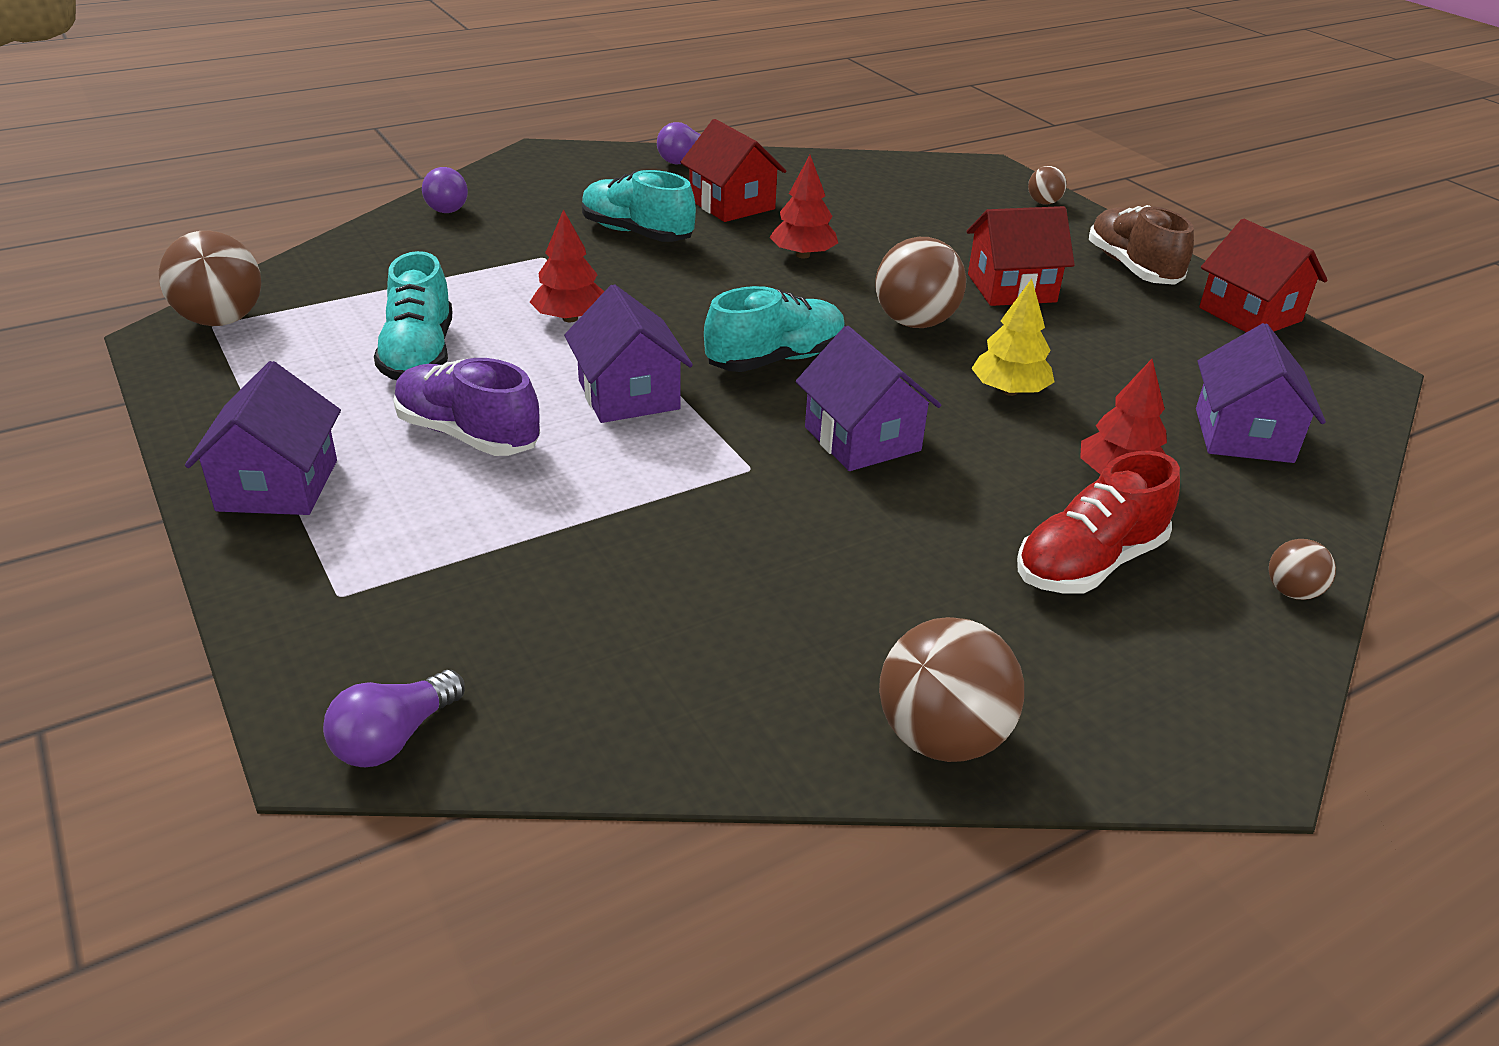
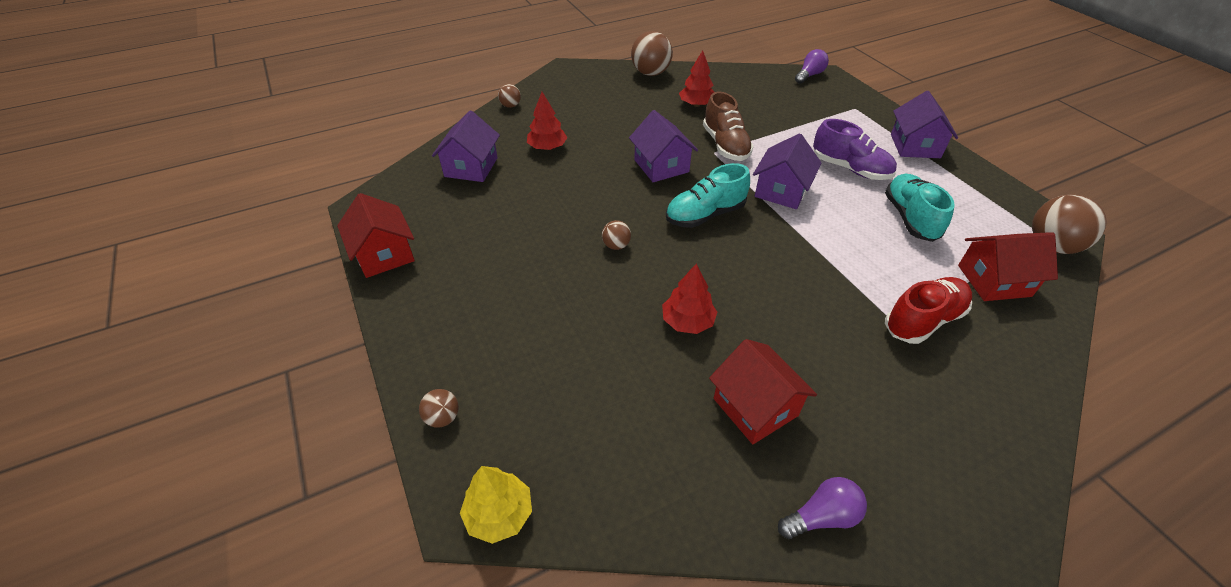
camera: 175 degrees left, 10 degrees up
purple light bulb [422,167,468,213] -> none
red tree [530,209,604,322] -> red tree moved to [679,50,714,107]
purple house [564,284,693,423] -> purple house turned 45 degrees clockwise [753,133,821,209]
turquoise shoe [582,170,696,242] -> none
brown ball [876,237,966,328] -> brown ball [602,220,631,250], size x0.51
red house [967,206,1075,306] -> red house moved to [958,232,1058,301]
yellow tree [971,279,1054,396] -> yellow tree moved to [460,466,532,544]
red shoe [1017,451,1180,594] -> red shoe moved to [885,277,972,344]
brown shoe [1089,205,1194,285] -> brown shoe moved to [703,92,753,161]

